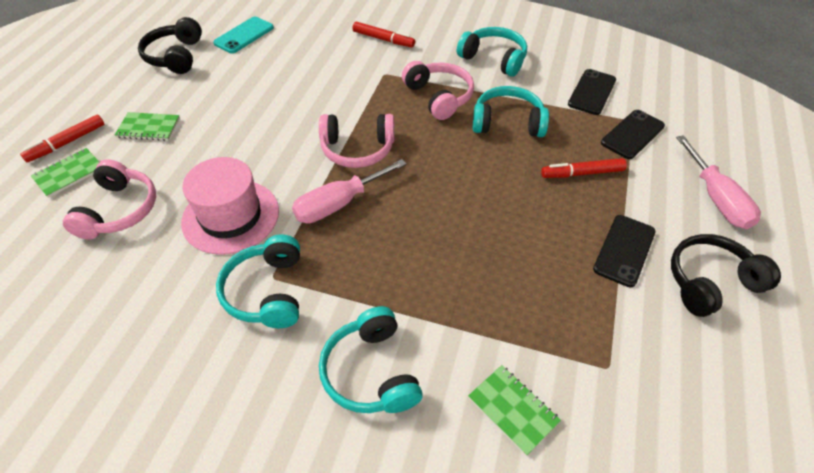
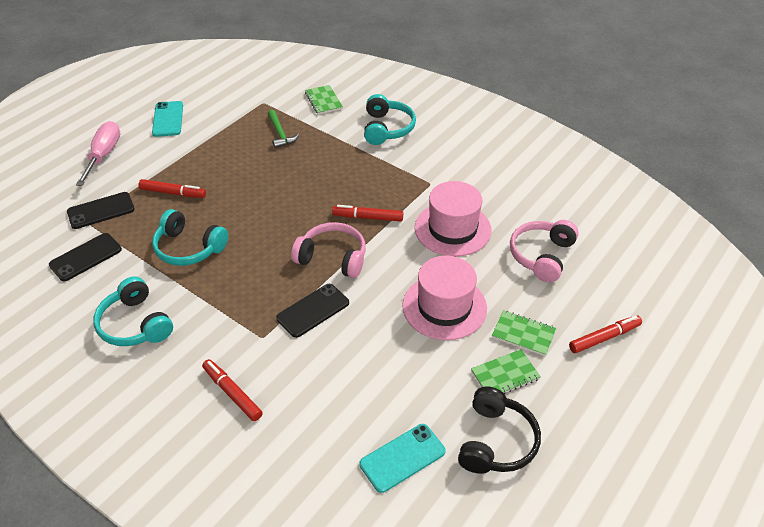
camera: 160 degrees left, 5 degrees down
green notebook [31,148,99,198] -> green notebook moved to [471,349,541,394]
turquoise headphones [216,235,300,328] -> none
pink screwdriver [292,159,407,223] -> red marker [332,205,403,222]
pink headphones [402,61,474,120] -> none
black phone [593,215,656,287] -> black phone moved to [276,284,349,338]
black headphones [671,234,781,317] -> turquoise phone [152,101,183,137]
none -> green hammer [268,110,299,148]
none -> pink hat [402,256,487,340]

